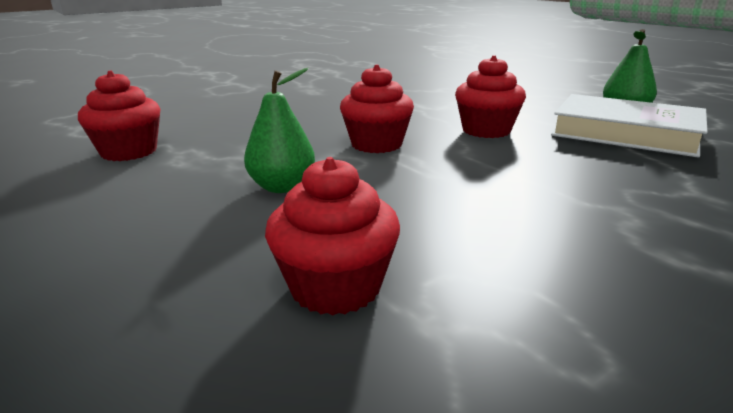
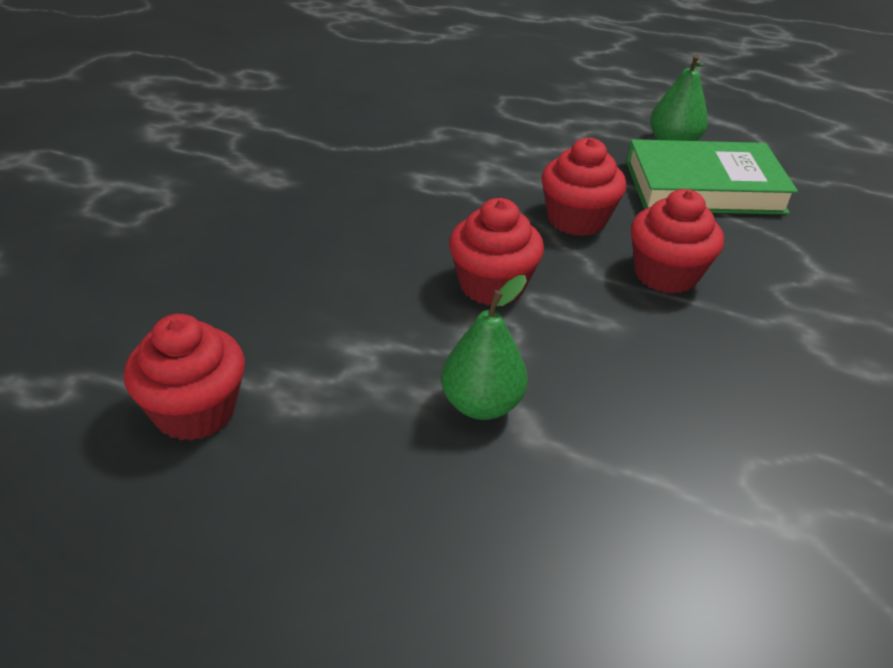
camera: 35 degrees left, 15 degrees up
red cupcake [265,157,400,315] -> red cupcake moved to [631,189,724,294]
white book [551,94,708,158] -> green book [626,139,798,215]

